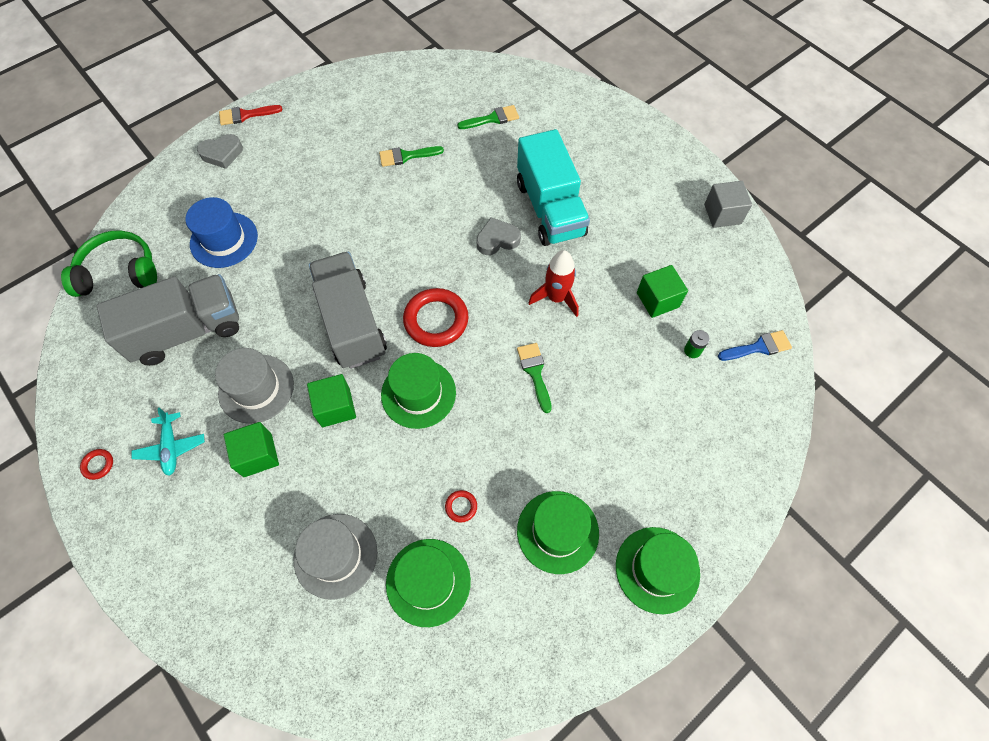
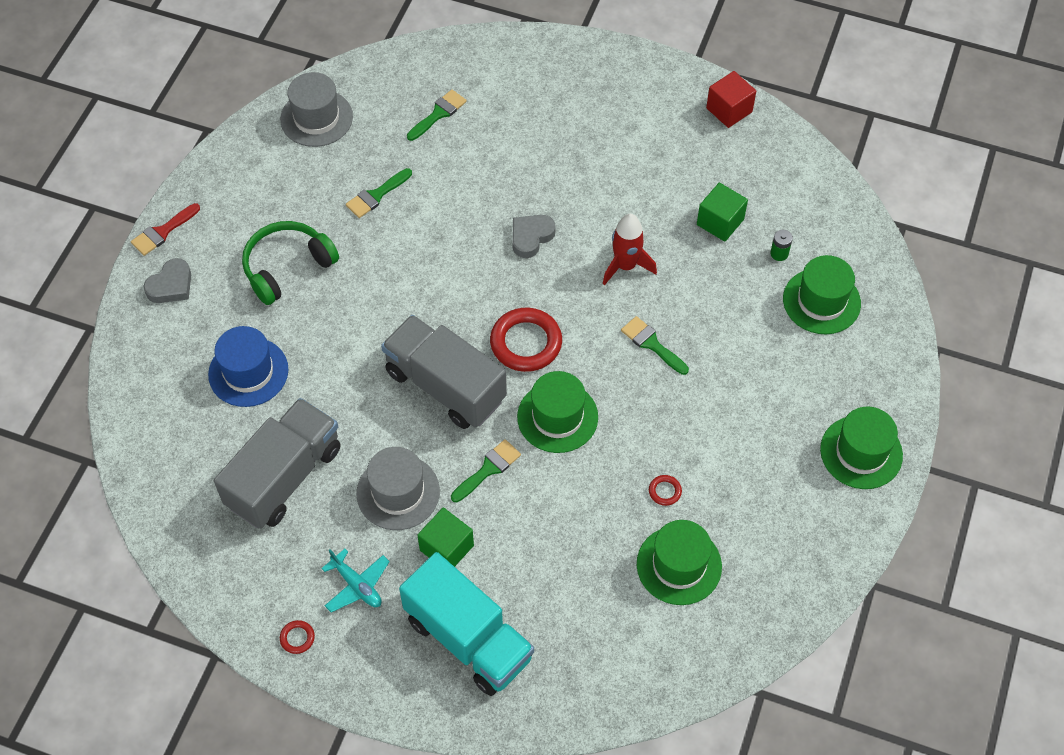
camera: 30 degrees left, 5 degrees down
green headphones [61,231,157,297] -> green headphones moved to [242,221,339,305]
grey hat [294,514,377,600] -> grey hat moved to [280,72,353,147]
green cube [307,374,356,427] -> green brush [451,439,521,502]
turquoise truck [517,129,590,246] -> turquoise truck moved to [399,552,534,696]
green hat [517,491,599,574] -> green hat moved to [783,255,861,334]
grey cube [704,181,752,228] -> red cube [706,71,756,128]
blue brush [718,330,792,361] -> none

